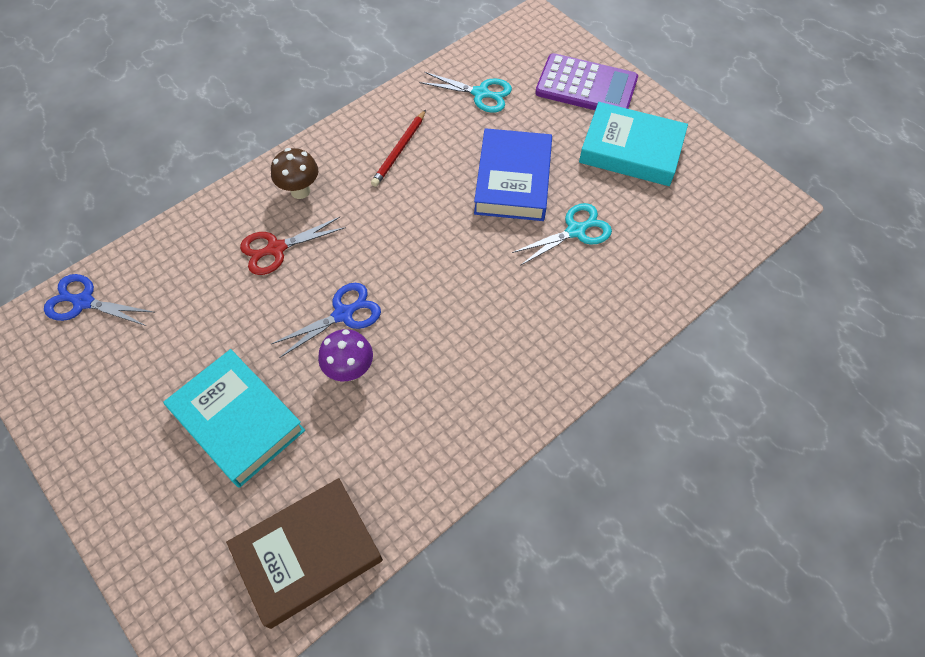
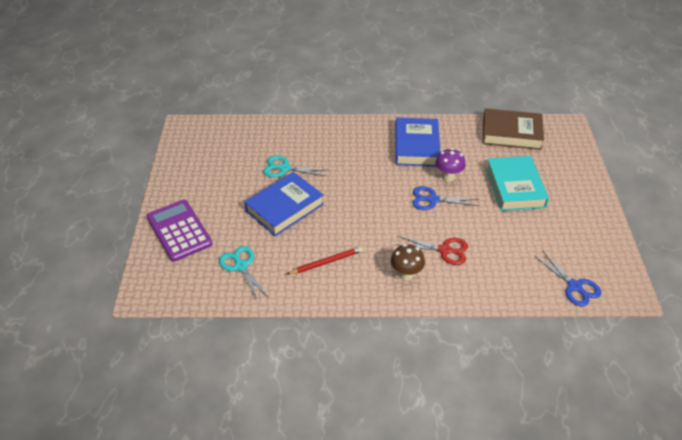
camera: 140 degrees left, 15 degrees down
turquoise book [579,102,688,186] -> none
none -> blue book [395,118,440,167]

